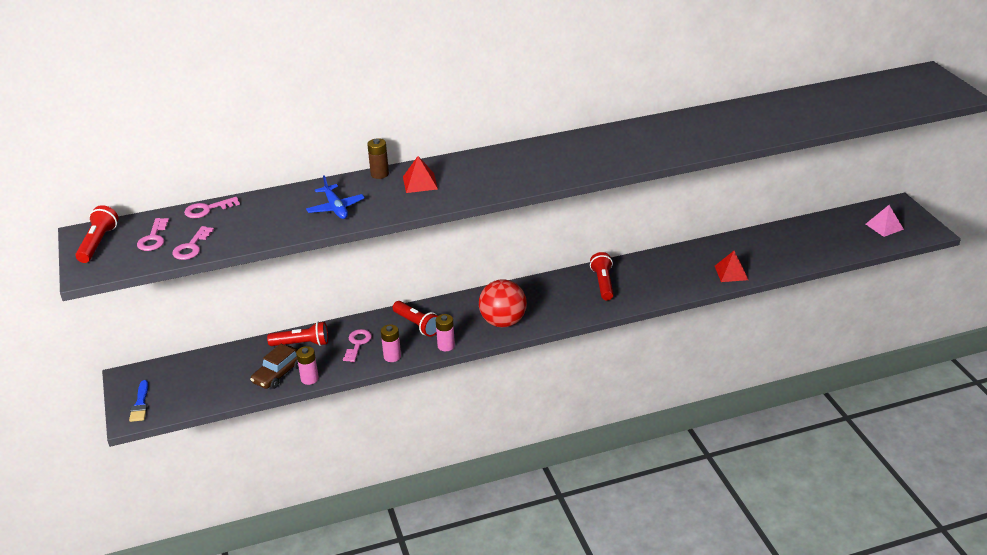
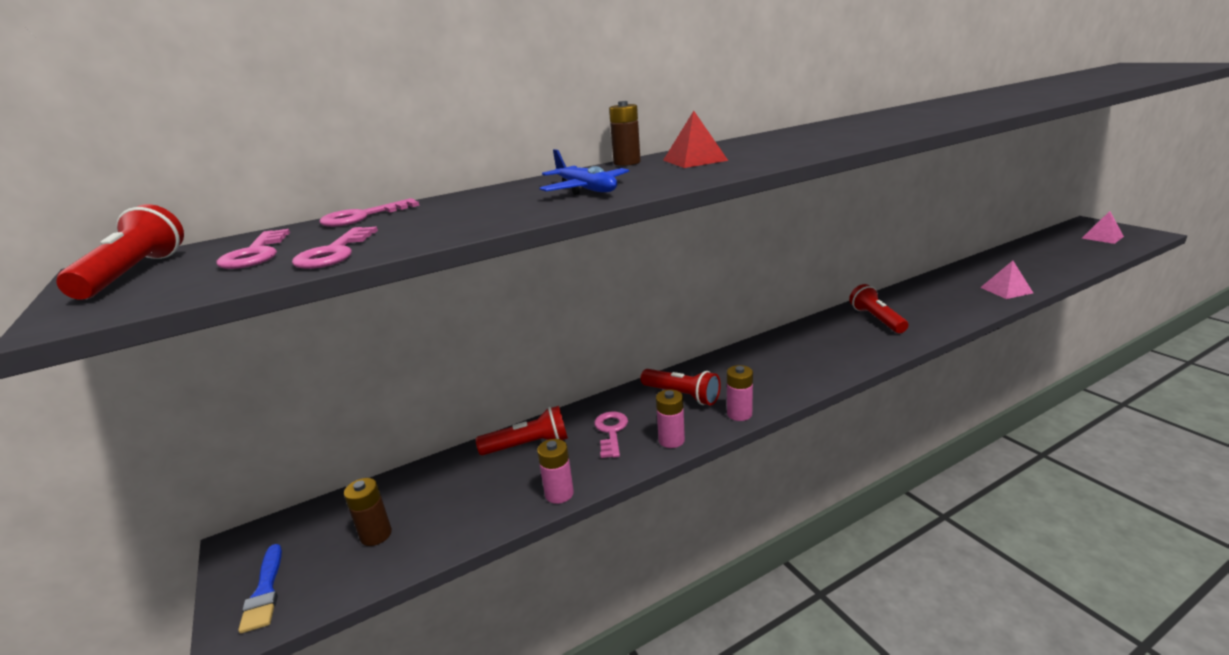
camera: 10 degrees left, 10 degrees down
brown car [250,344,299,389] -> none
red ball [479,279,527,327] -> none
red pyramid [715,251,748,282] -> pink pyramid [980,261,1033,299]
none -> brown battery [344,478,392,546]

